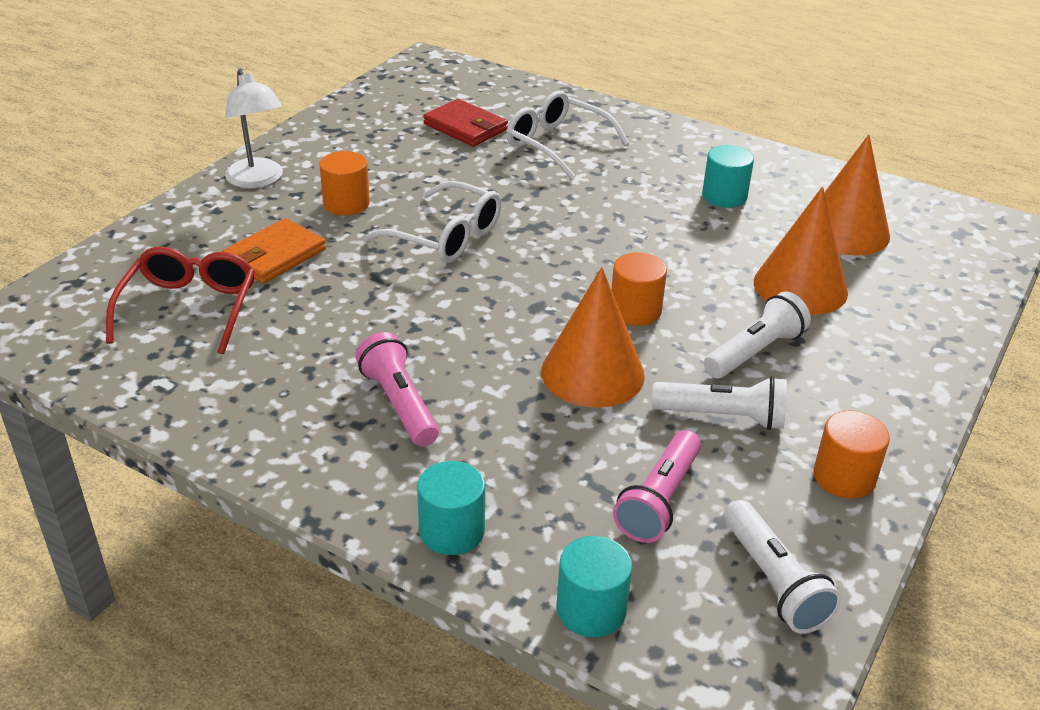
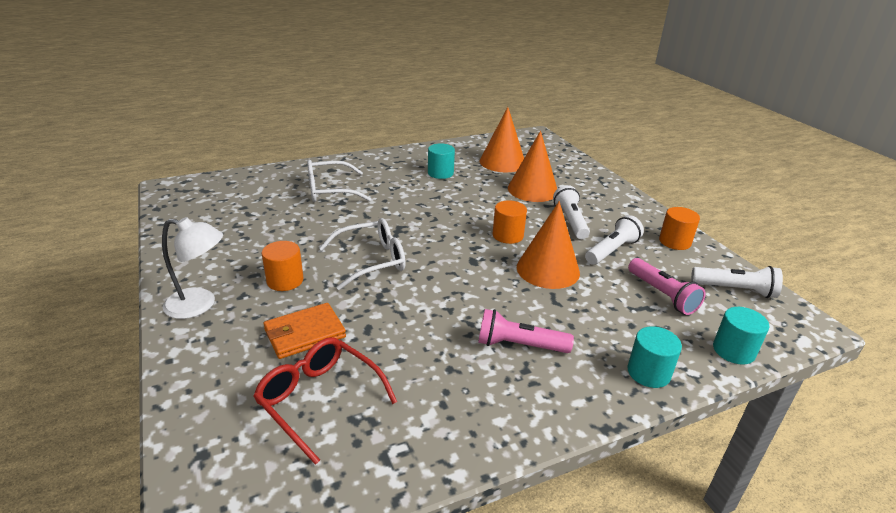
camera: 55 degrees left, 5 degrees down
orange wallet [222,218,326,284] -> orange wallet turned 75 degrees clockwise [264,303,346,359]
red wallet [423,99,508,147] -> none

